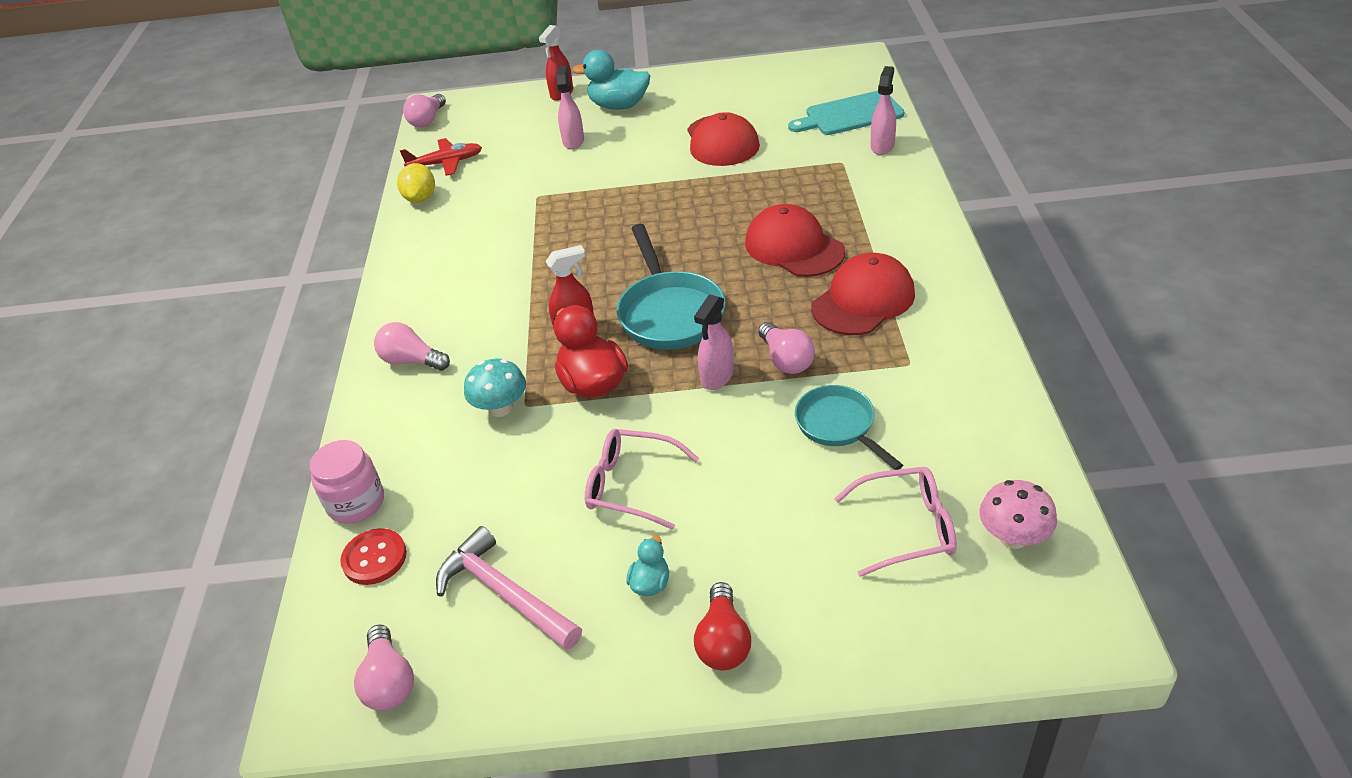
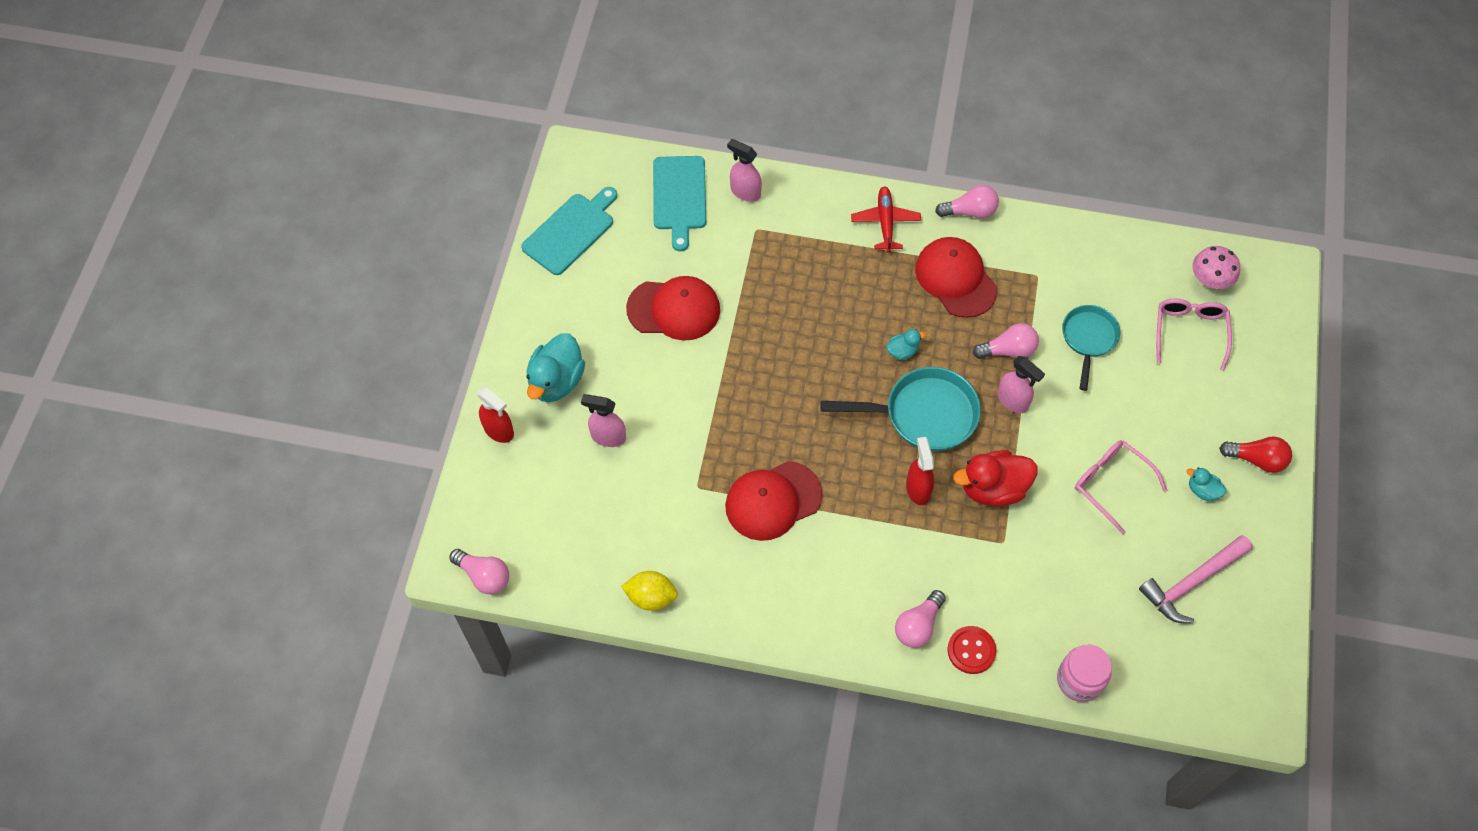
camera: 80 degrees left, 20 degrees up
red button [340,528,407,585] -> red button moved to [947,626,997,674]
pink light bulb [354,624,414,711] -> pink light bulb moved to [935,185,999,218]
red plane [400,138,482,176] -> red plane moved to [851,186,921,253]
turquoise mushroom [464,359,526,417] -> none
pink glasses [585,429,699,530] -> pink glasses turned 105 degrees clockwise [1075,440,1167,534]
red cap [745,204,845,277] -> red cap moved to [725,461,823,541]
turquoise pan [795,385,903,470] -> turquoise pan turned 120 degrees clockwise [1062,305,1120,391]
none -> turquoise cutting board [521,187,617,275]
none -> turquoise duck [886,329,926,360]

